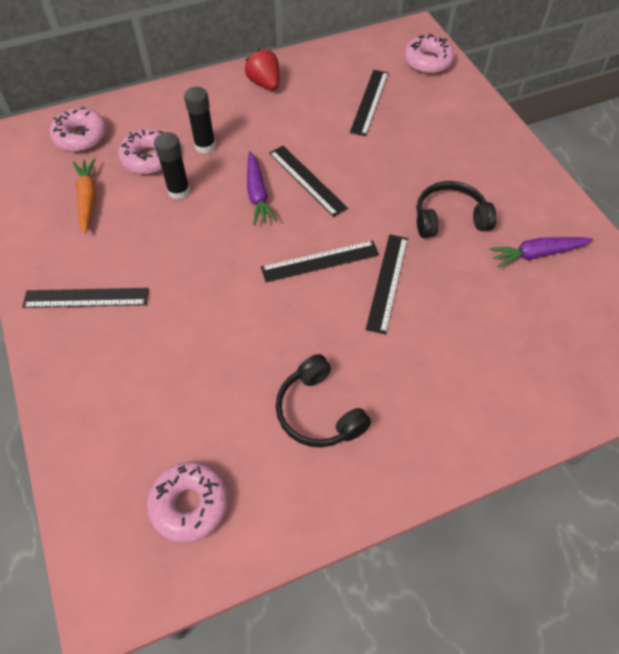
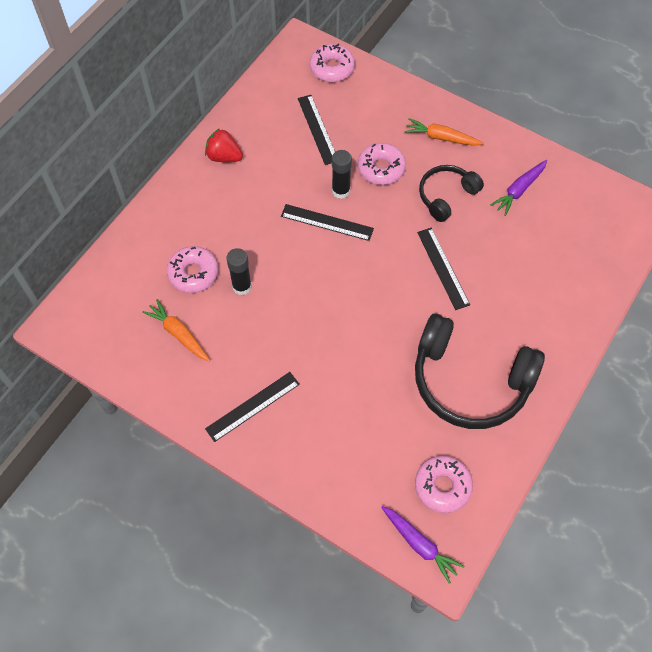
camera: 35 degrees left, 5 degrees up
pink donut [50,107,107,152] -> pink donut moved to [358,143,406,185]
black glue stick [184,87,216,153] -> black glue stick moved to [332,150,352,199]
purple carrot [247,151,277,225] -> purple carrot moved to [381,506,464,584]
black ruler [261,240,379,282] -> none
black headphones [276,354,371,448] -> black headphones [415,314,545,429], size x1.81
none -> orange carrot [404,118,484,146]

